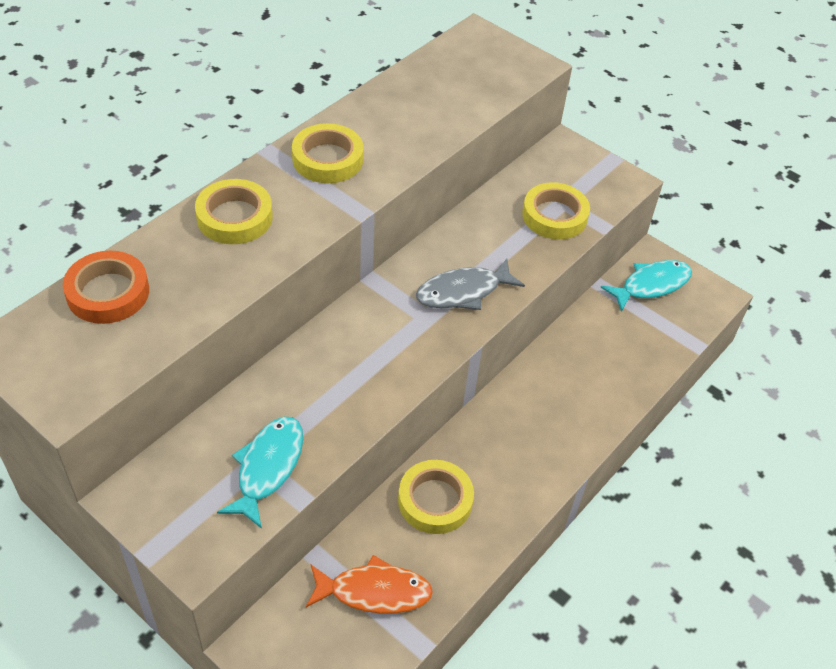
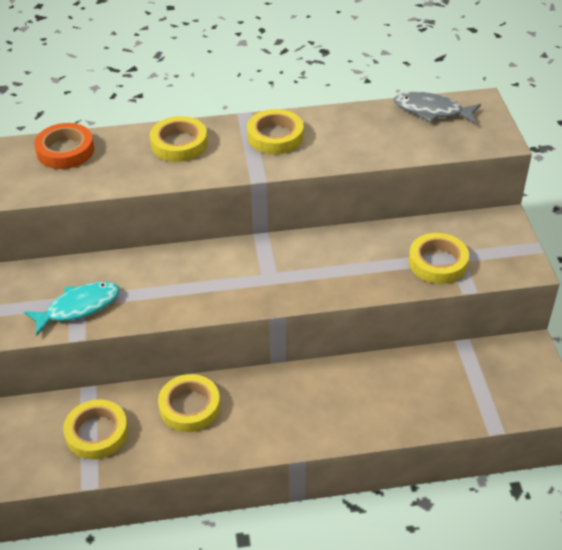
camera: 45 degrees right, 5 degrees down
orange fish [306,555,433,614] -> yellow tape [63,399,128,460]
grey fish [416,259,525,310] -> grey fish moved to [394,92,481,124]
turquoise fish [600,260,692,312] -> none

